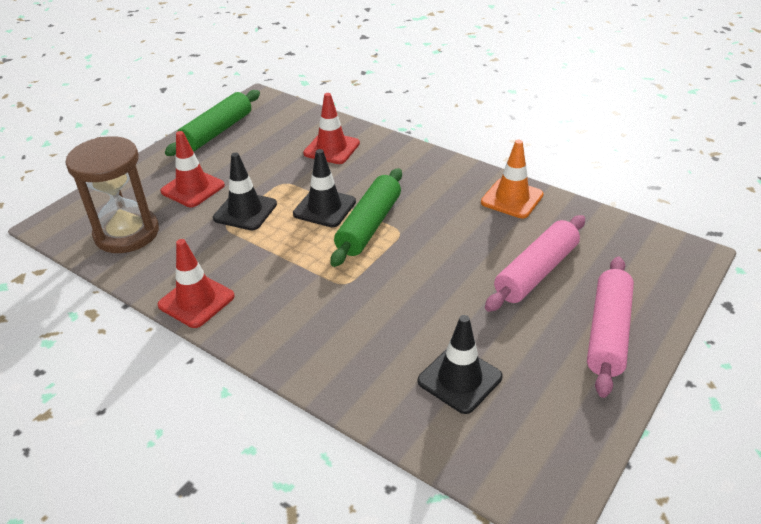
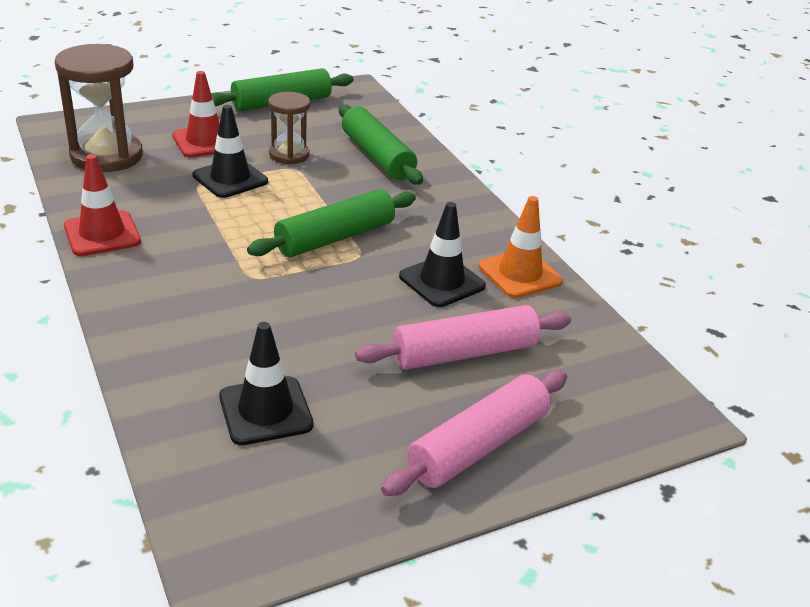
camera: 25 degrees right, 5 degrees down
black traffic cone [293,149,356,227] -> black traffic cone moved to [399,202,486,307]
red traffic cone [303,93,360,164] -> green rolling pin [339,104,423,185]
none -> brown hourglass [268,92,310,165]

